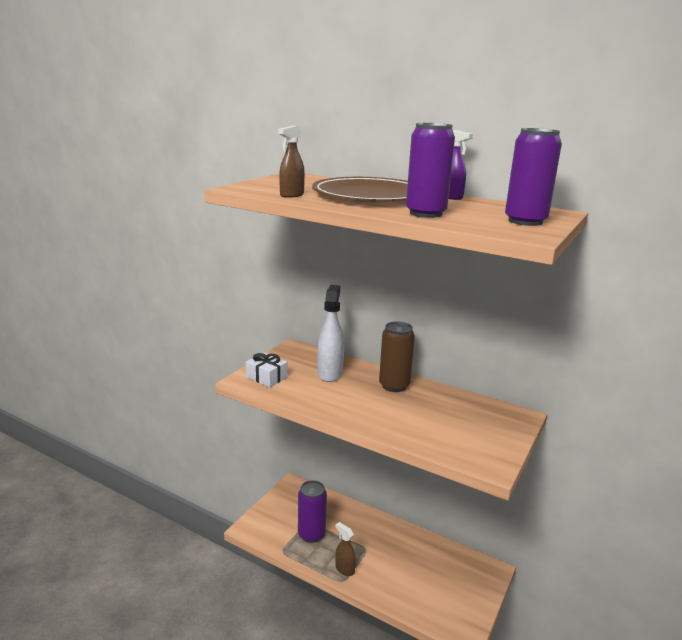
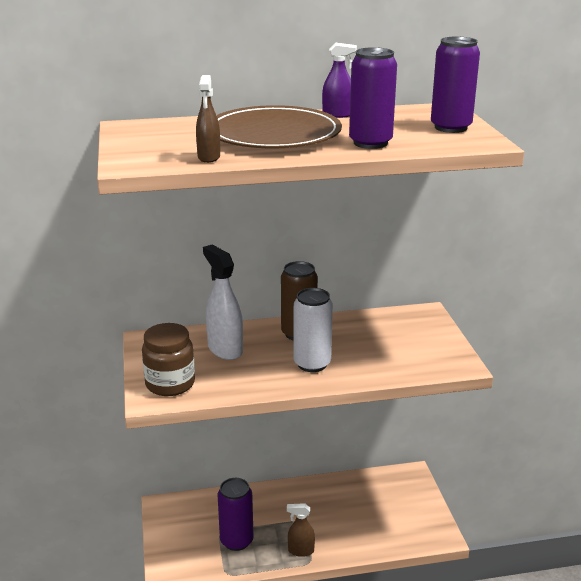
camera: 40 degrees left, 5 degrees up
white gift [246,353,287,388] -> brown jar [142,323,195,396]
none -> white can [294,288,333,372]

